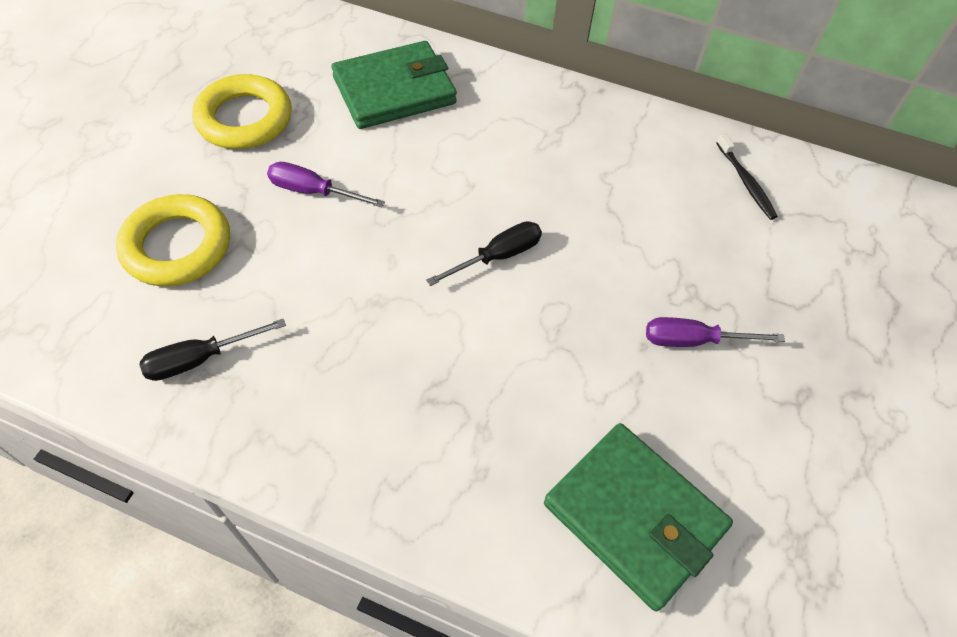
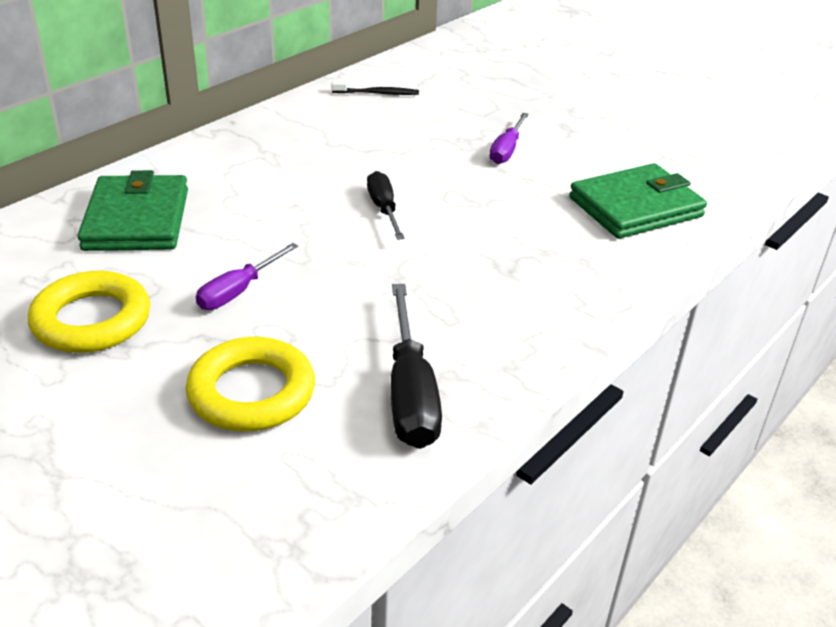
camera: 70 degrees left, 20 degrees down
black screwdriver [140,319,286,381] -> black screwdriver [391,284,442,449], size x1.59

